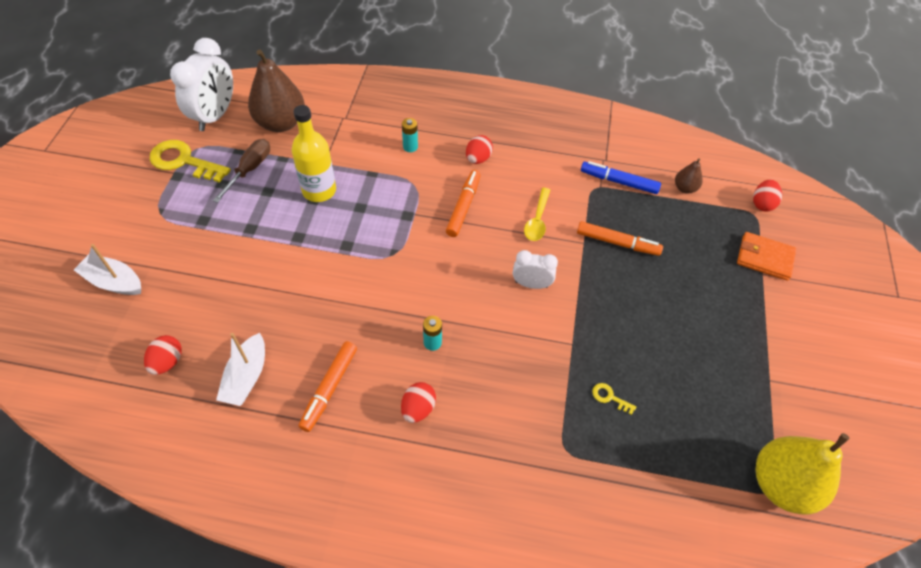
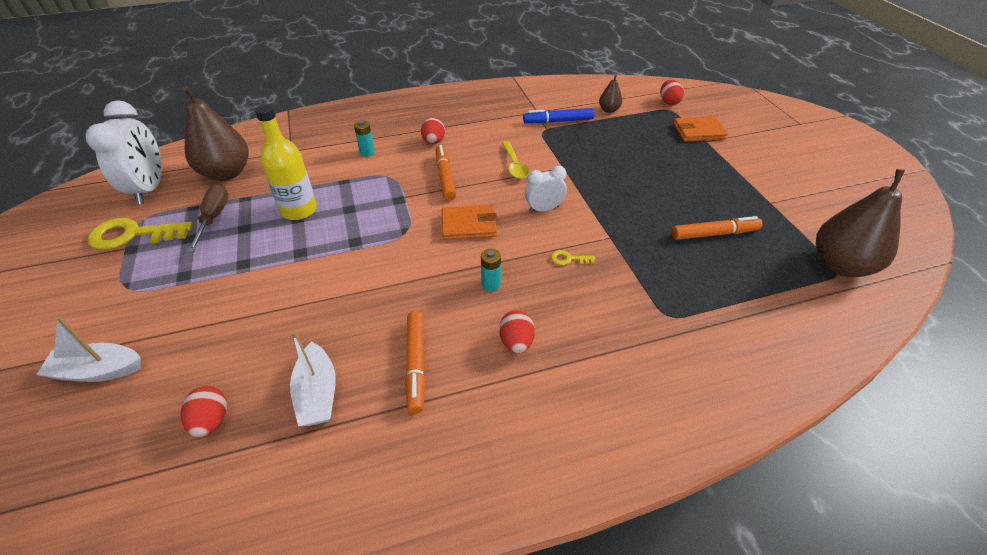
camera: 25 degrees left, 10 degrees down
orange marker [577,221,663,256] -> orange marker moved to [672,216,763,240]
yellow key [592,383,636,415] -> yellow key moved to [551,250,595,265]
yellow pear [755,433,849,515] -> brown pear [816,169,905,277]
none -> orange wallet [442,205,497,240]

